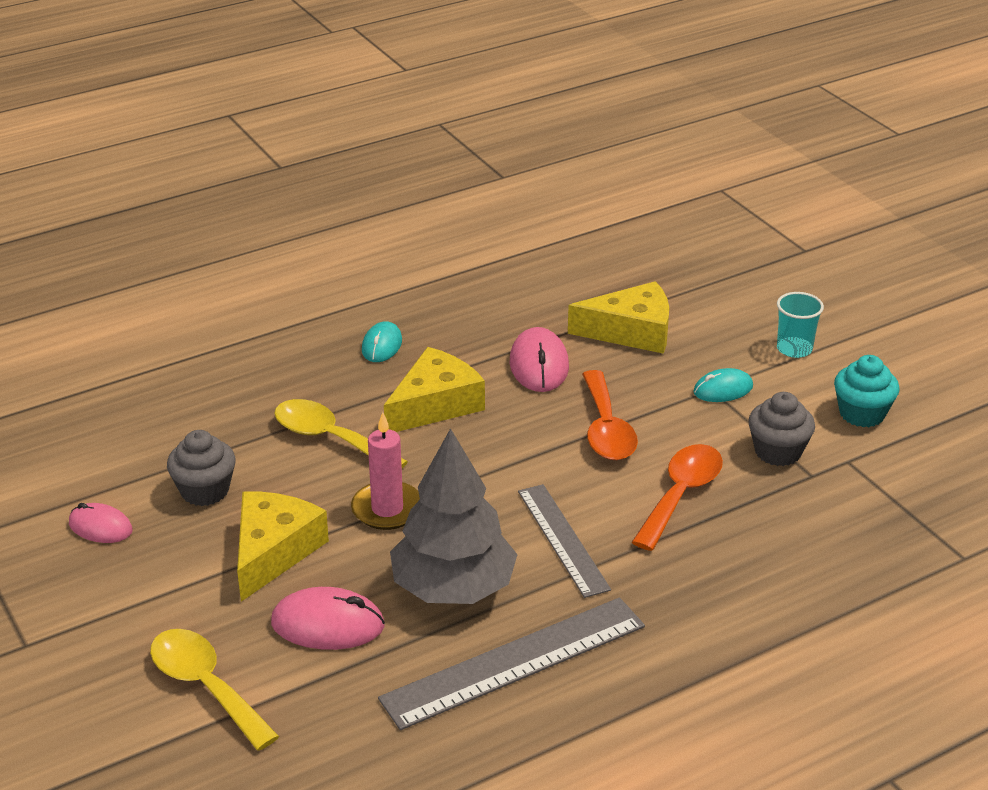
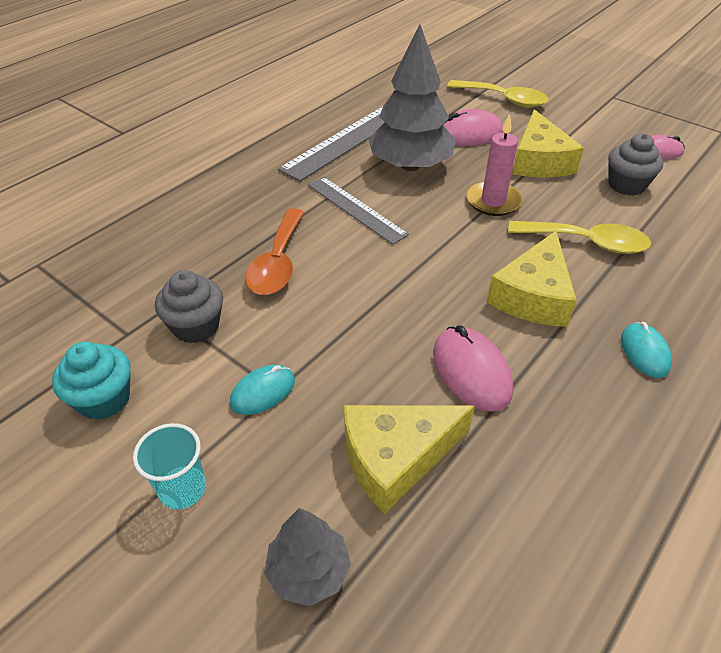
camera: 160 degrees right, 10 degrees up
orange spoon [582,370,638,460] -> none
none -> grey tree [264,508,351,606]

